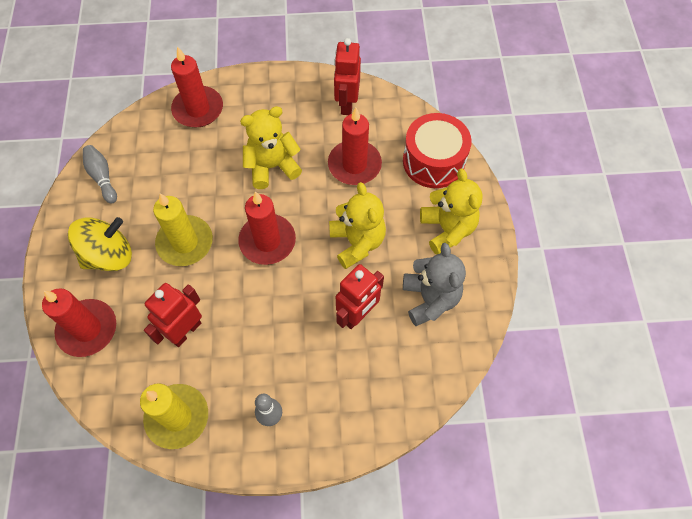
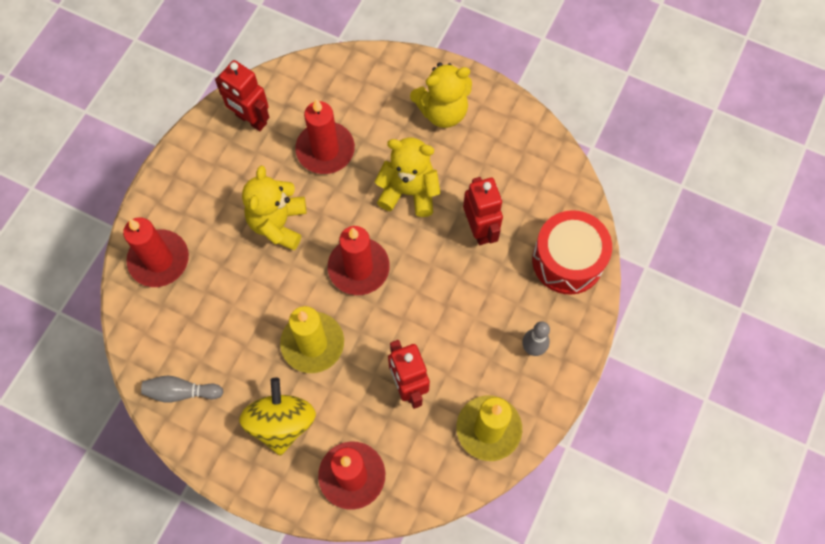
camera: 60 degrees left, 5 degrees up
red drum [403,113,472,188] -> red drum moved to [532,210,612,295]
grey teddy bear [403,243,466,326] -> none
yellow teddy bear [420,169,483,255] -> yellow teddy bear turned 150 degrees clockwise [410,62,472,128]

